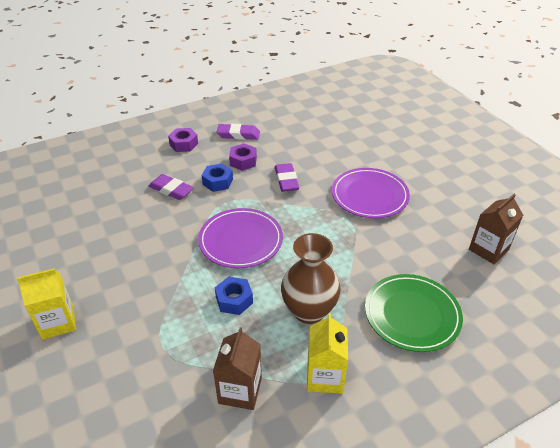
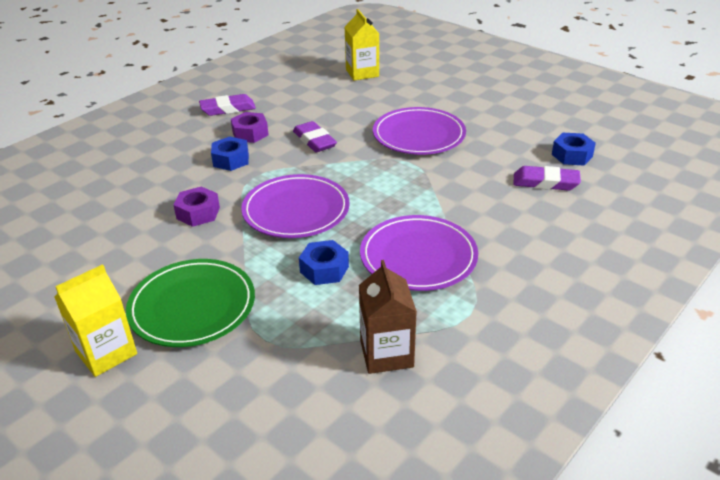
camera: 20 degrees left, 5 degrees down
purple eraser [149,174,194,200] -> purple eraser moved to [513,166,581,191]
purple nut [168,128,198,152] -> purple nut moved to [174,186,220,227]
brown vase [281,233,341,324] -> purple plate [360,215,478,291]
yellow carton [307,313,348,393] -> yellow carton moved to [345,9,379,81]
green plate [365,274,463,352] -> green plate moved to [126,259,255,347]
brown carton [469,194,523,264] -> blue nut [552,133,596,166]

